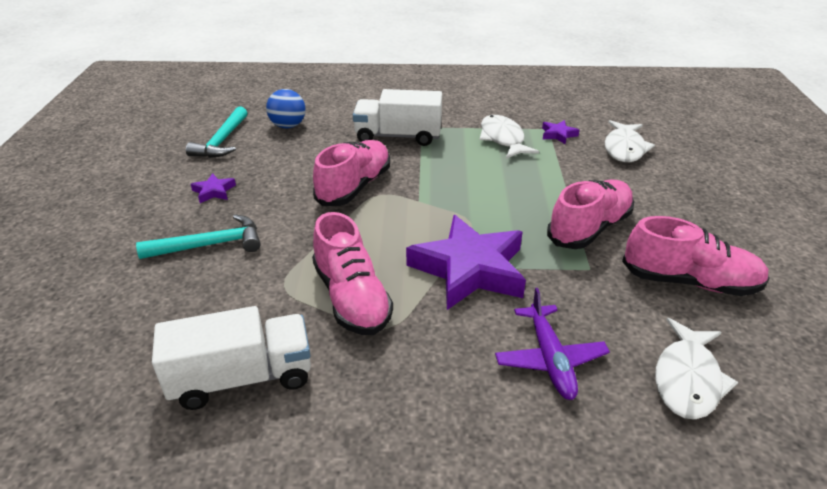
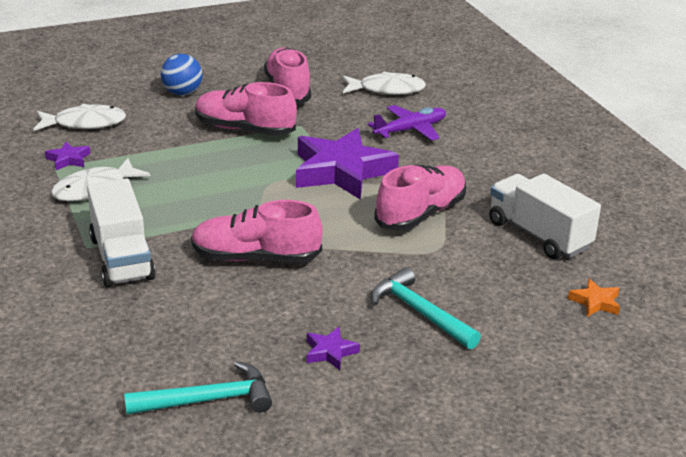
camera: 115 degrees left, 5 degrees down
blue ball [266,89,306,128] -> blue ball moved to [161,54,202,95]
none -> orange star [568,279,620,317]

